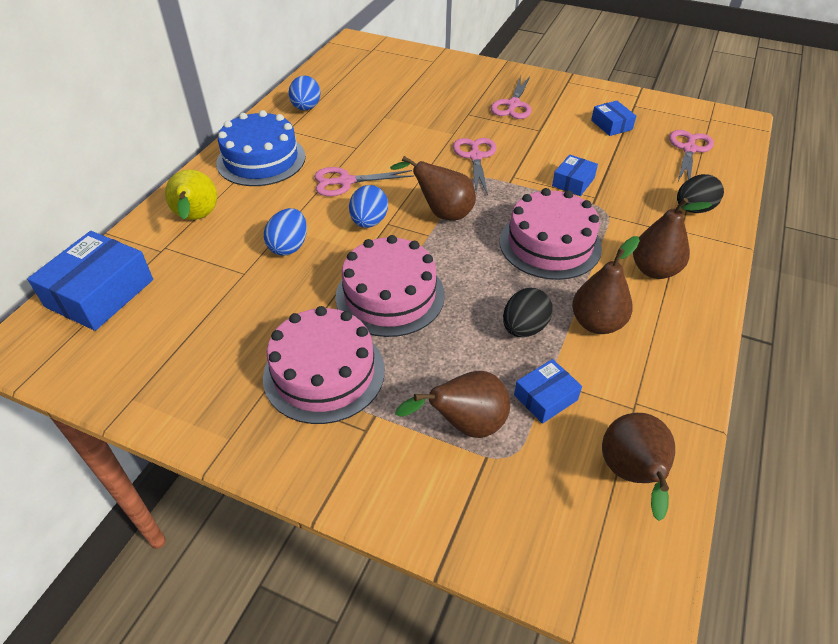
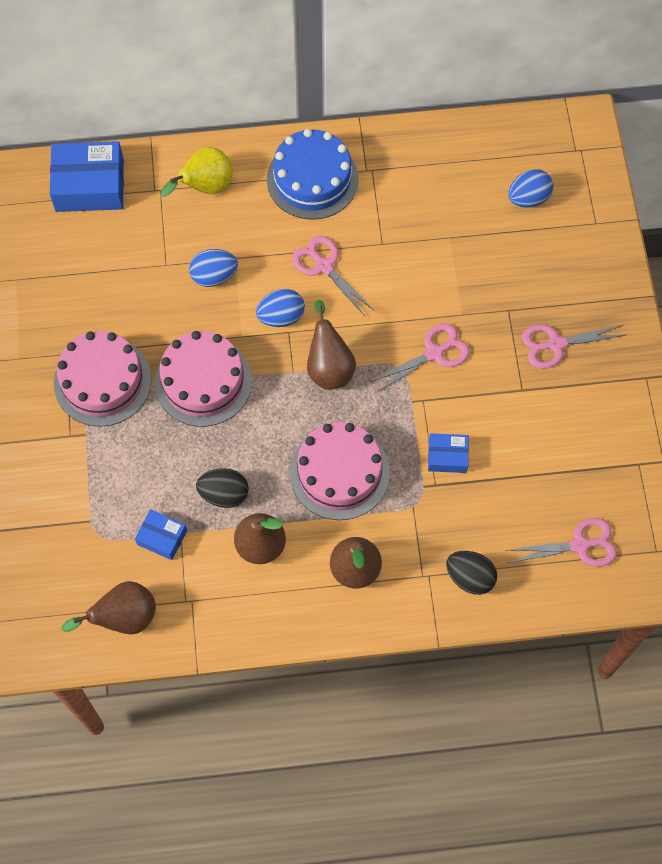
camera: 60 degrees right, 20 degrees up
blue egg [289,75,321,110] -> blue egg moved to [508,169,553,208]
brown pear [395,371,510,438] -> none
blue box [591,101,636,136] -> none

